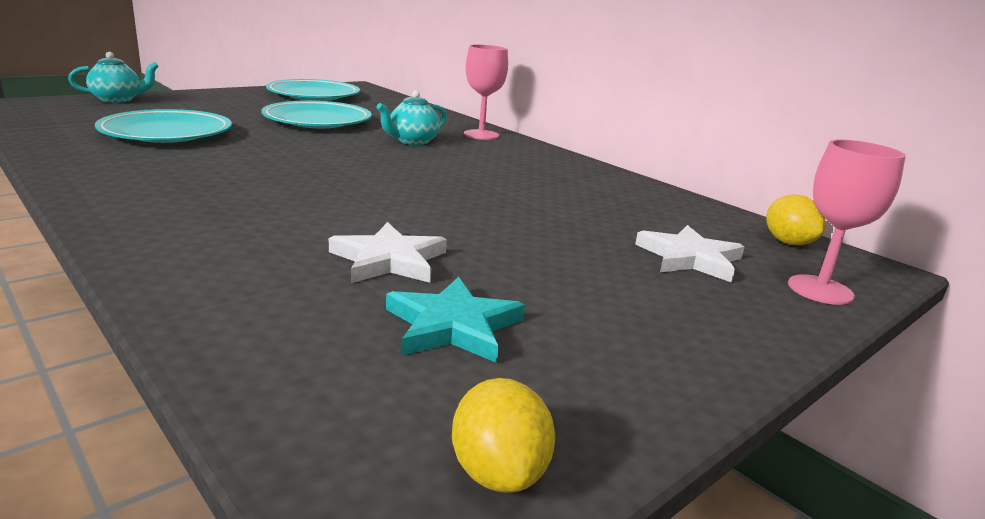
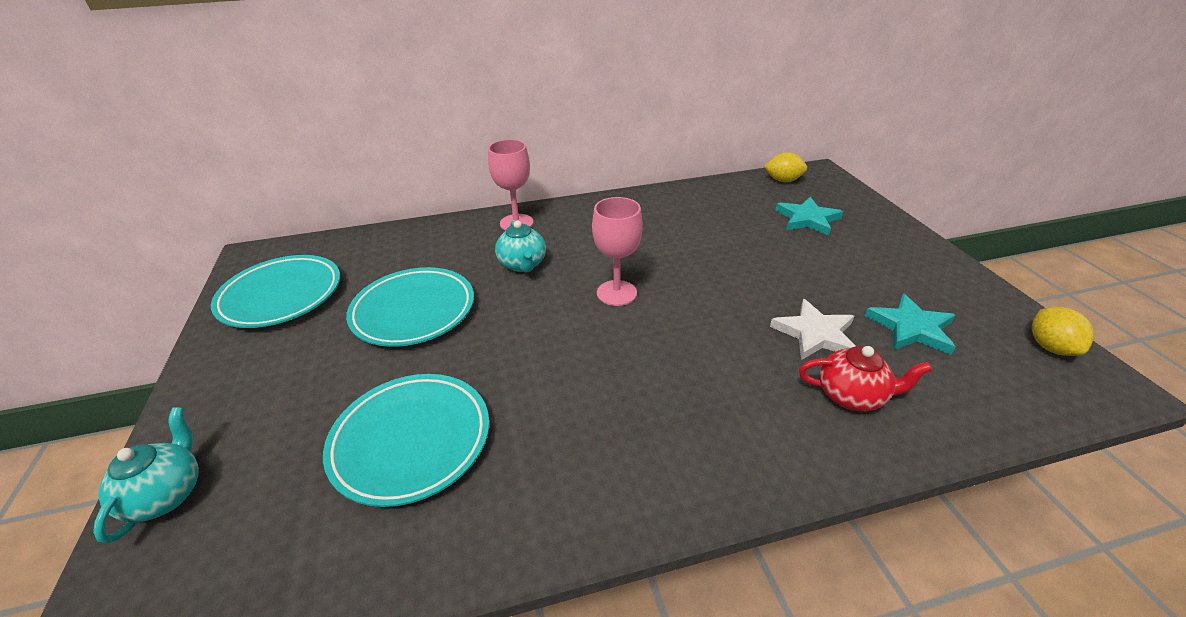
camera: 60 degrees left, 15 degrees up
yellow lemon [452,378,555,493] -> yellow lemon turned 75 degrees clockwise [1032,307,1094,356]
white star [635,225,744,283] -> turquoise star [775,197,843,236]
pink goblet [788,139,906,305] -> pink goblet moved to [592,197,643,306]
none -> red teapot [799,346,932,411]

